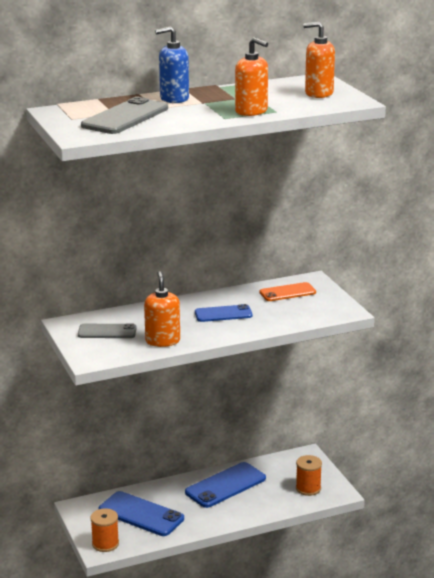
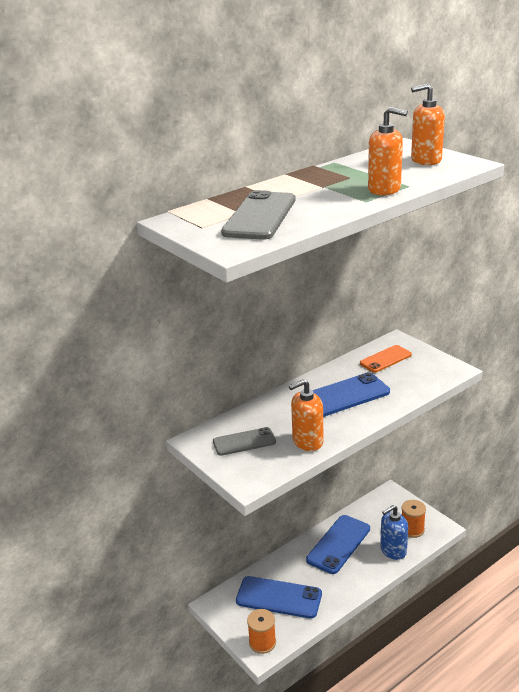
camera: 15 degrees left, 5 degrees up
orange soap dispenser [144,271,180,347] -> orange soap dispenser turned 90 degrees counterclockwise [289,379,324,451]
blue soap dispenser [155,26,189,103] -> blue soap dispenser moved to [380,505,408,560]
blue phone [195,304,253,322] -> blue phone [312,372,390,417], size x1.58

